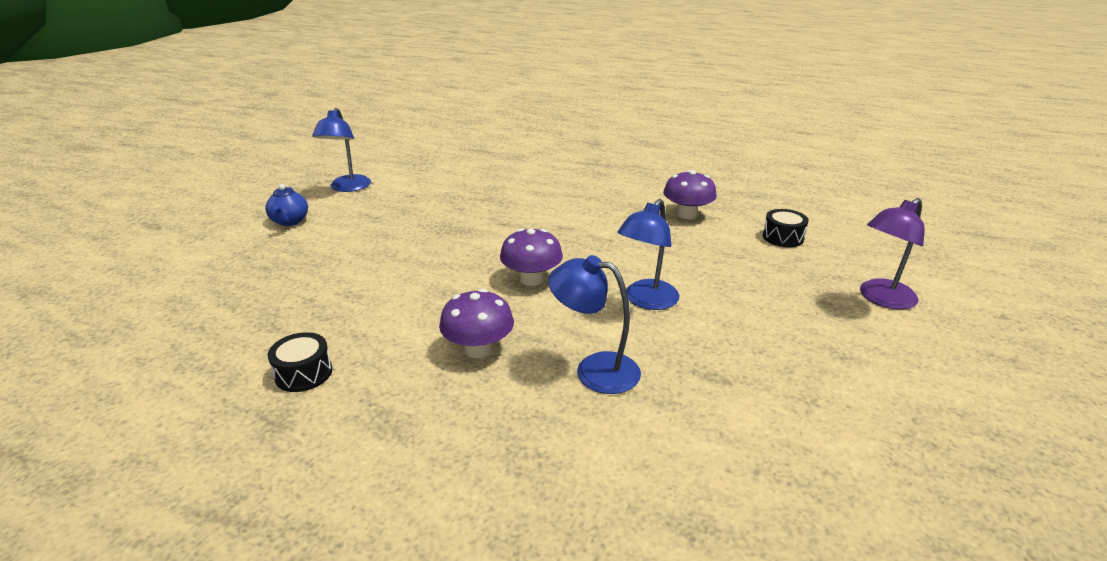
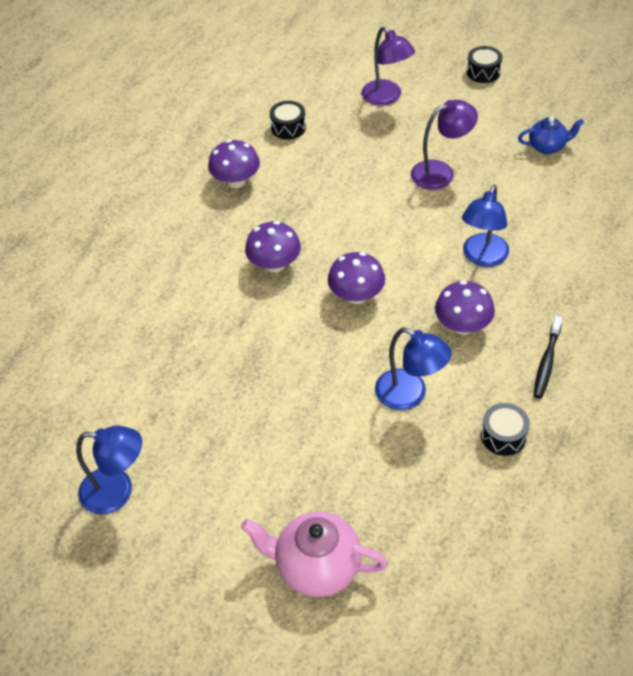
camera: 85 degrees left, 20 degrees up
blue teapot [265,184,308,226] -> blue teapot moved to [518,116,584,154]
blue lamp [617,199,679,310] -> blue lamp moved to [375,327,452,410]
none -> pink teapot [241,511,388,597]
none -> purple mushroom [245,221,301,272]
none -> purple lamp [411,100,478,190]
none -> black drum [467,46,502,83]
none -> black toothbrush [533,316,563,399]

